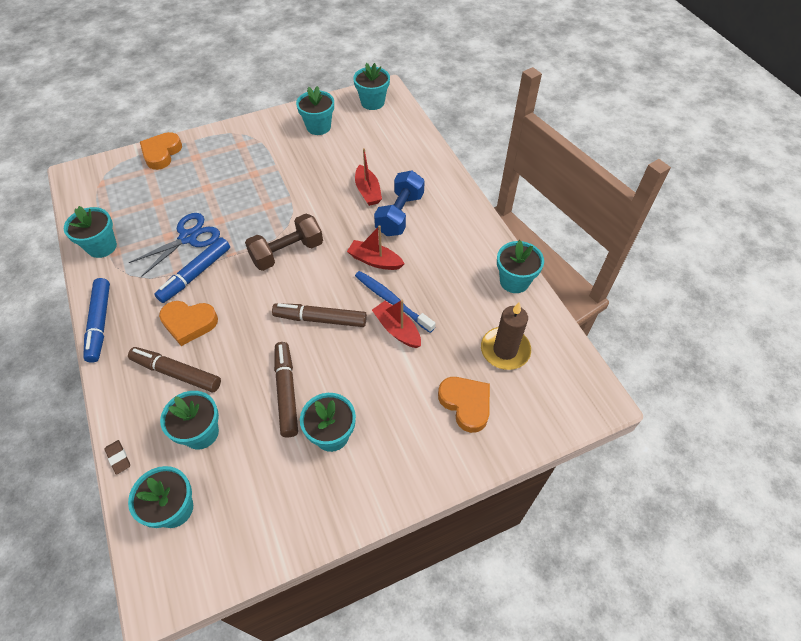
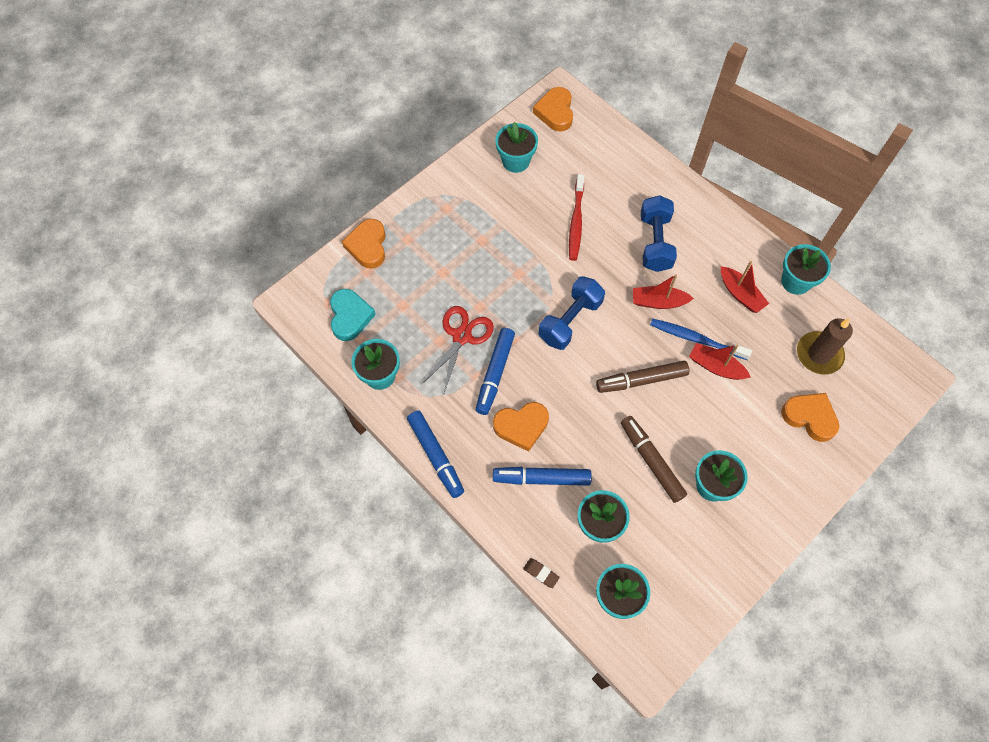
camera: 20 degrees left, 10 degrees up
brown marker [128,347,221,392] -> blue marker [493,467,592,486]
blue scissors [129,213,220,277] -> red scissors [422,306,494,393]
brown dumbbell [245,214,323,271] -> blue dumbbell [539,276,605,350]
turquoise flower pot [353,63,390,110] -> orange heart [533,87,573,132]
red boat [355,148,382,206] -> red boat moved to [721,261,769,313]
none -> turquoise heart [330,289,376,341]
none -> red toothbrush [569,174,584,261]

